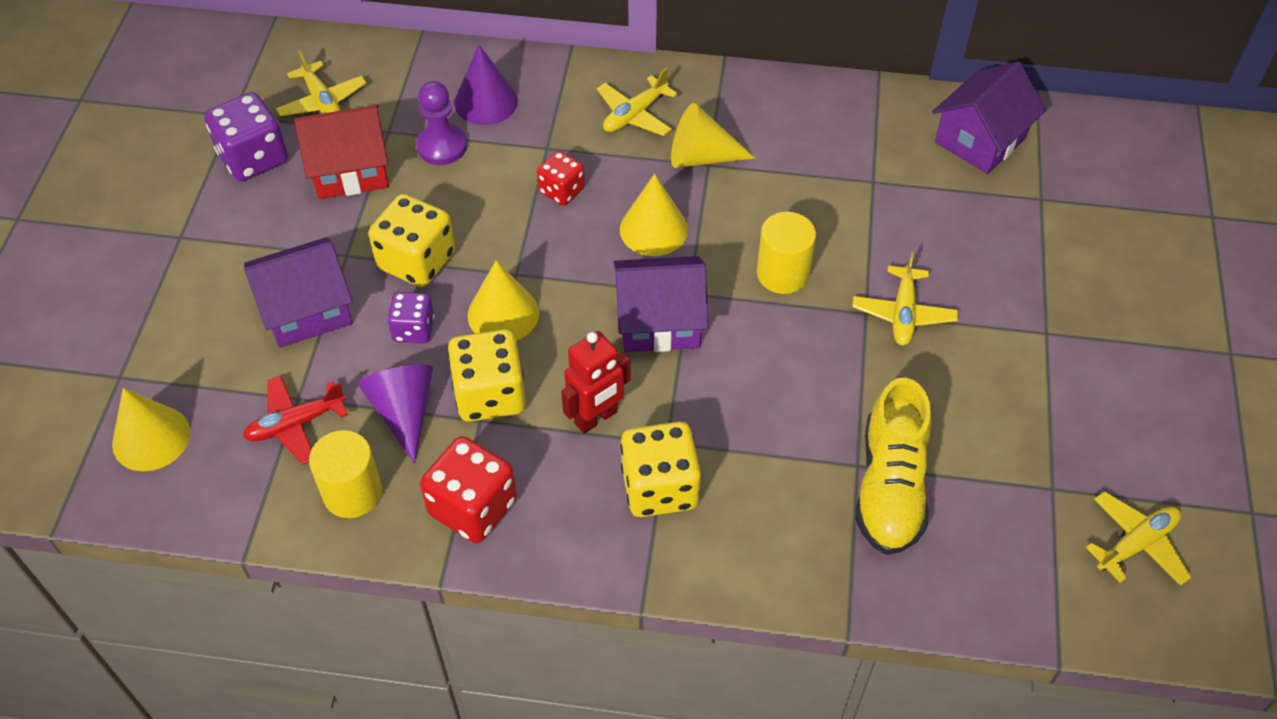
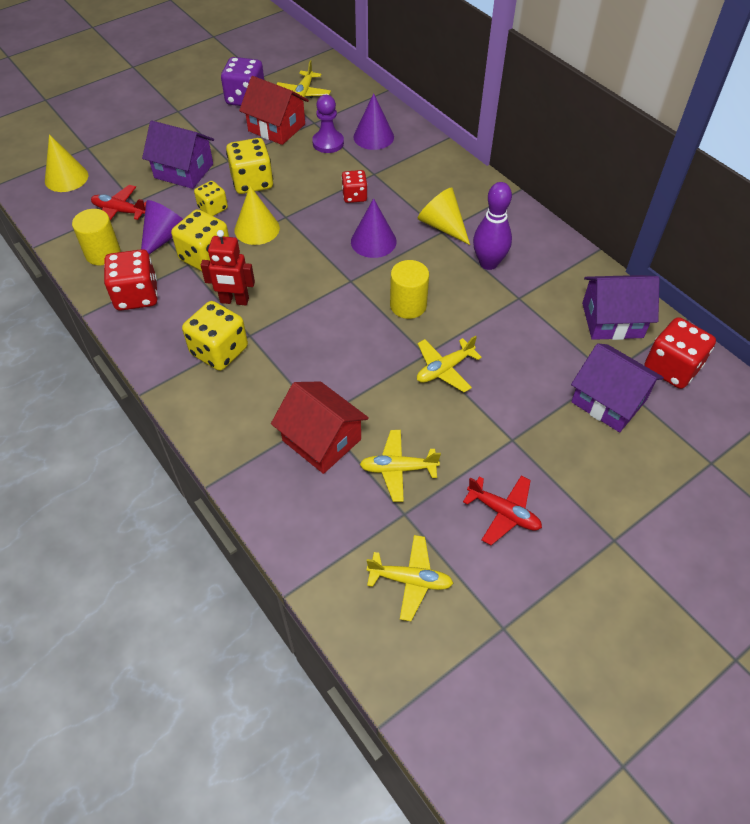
camera: 45 degrees right, 0 degrees up
purple dice [387,292,434,343] -> yellow dice [194,181,228,216]
yellow plane [597,67,678,136] -> yellow plane moved to [360,430,441,502]
purple house [613,256,709,352] -> purple house moved to [571,343,664,432]
yellow cone [620,174,688,256] -> purple cone [351,198,396,258]
yellow shoe [855,378,932,555] -> red house [271,381,369,474]
none -> red plane [463,475,542,545]
none -> purple bowling pin [473,182,512,270]
none -> red dice [645,317,716,389]

